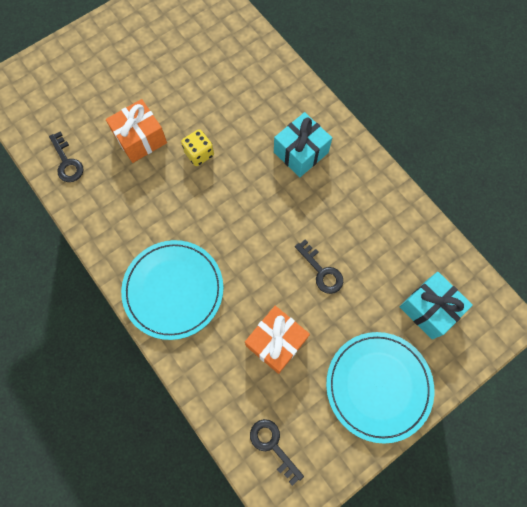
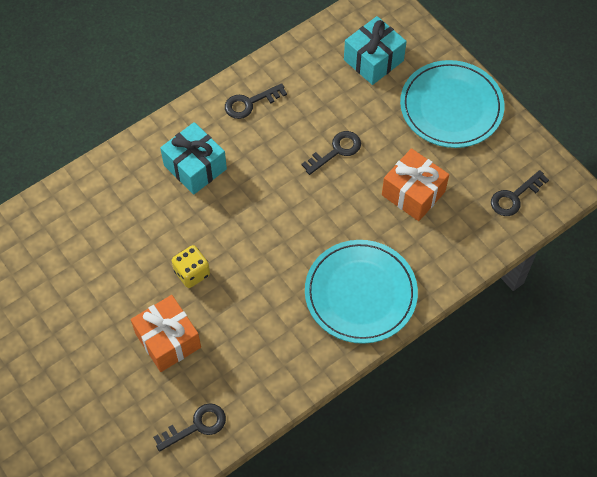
camera: 90 degrees left, 10 degrees down
none -> black key [225,83,287,119]

